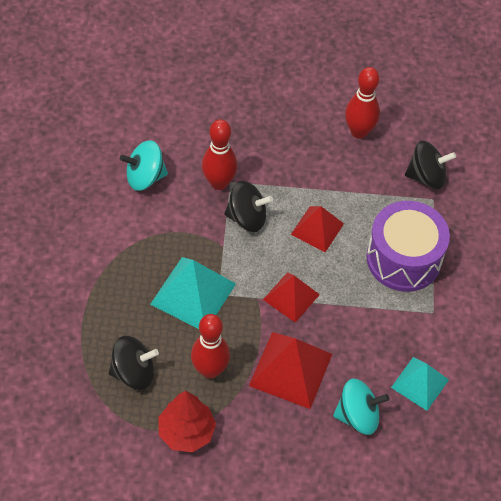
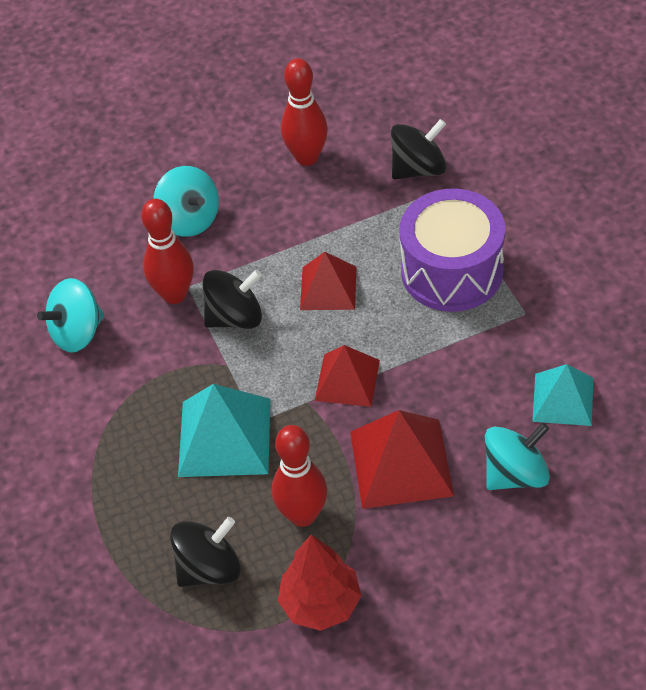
camera: 20 degrees left, 5 degrees down
none -> turquoise spinning top [153,166,219,237]

